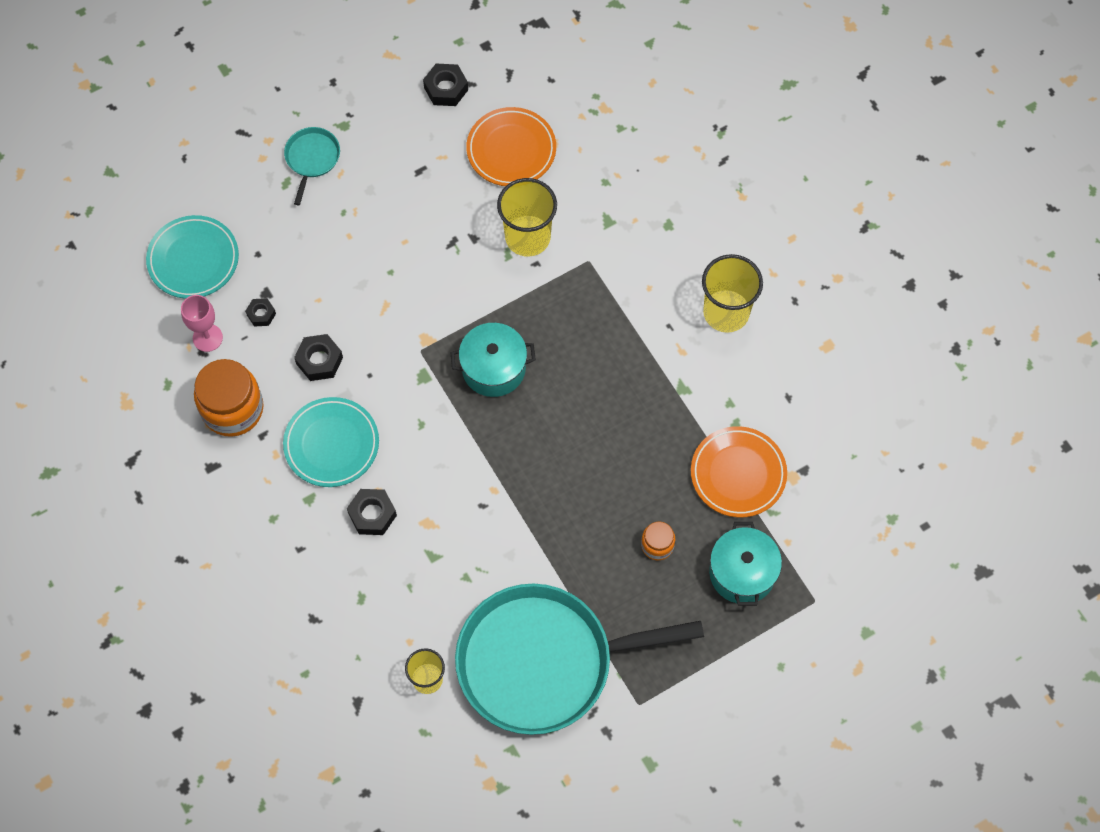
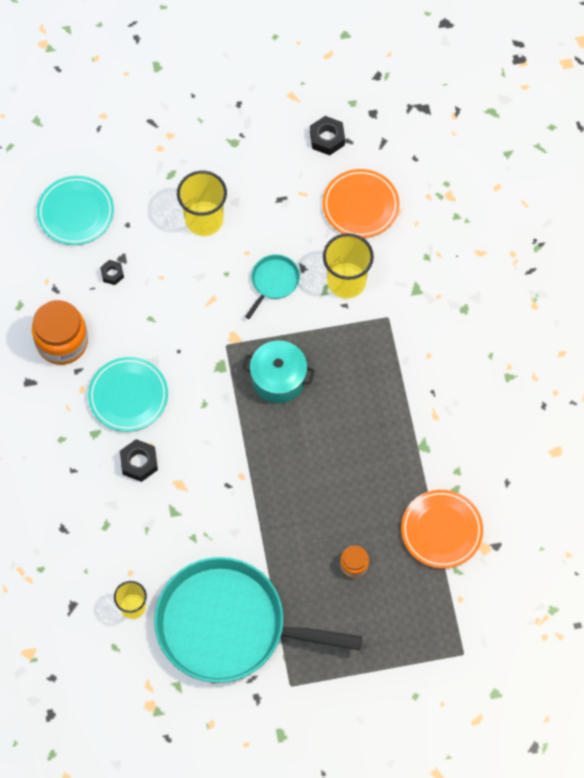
camera: 20 degrees right, 0 degrees up
pink goblet [181,295,223,352] -> none
turquoise pan [284,127,340,205] -> turquoise pan moved to [245,254,300,319]
black nut [294,334,343,381] -> none
yellow cup [702,254,763,333] -> yellow cup moved to [177,170,227,236]
turquoise pot [709,522,782,606] -> none

